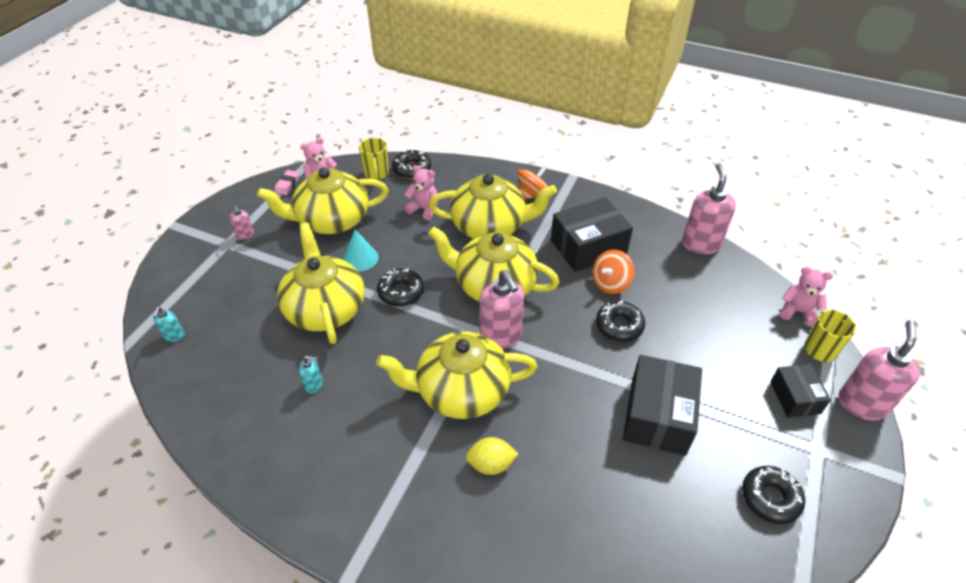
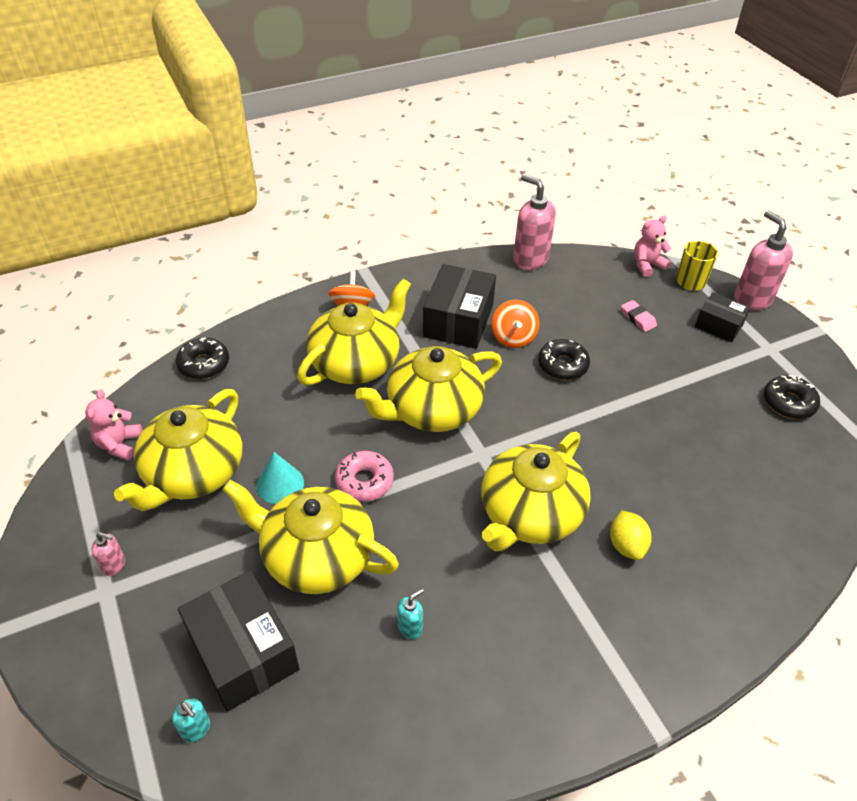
camera: 50 degrees left, 0 degrees up
pink eraser [274,170,299,195] -> pink eraser moved to [621,300,657,332]
yellow mug [359,138,389,180] -> none
black donut [377,269,424,307] -> pink donut [335,451,394,502]
pink teddy bear [404,165,438,220] -> none
yellow lemon [466,437,518,475] -> yellow lemon turned 45 degrees counterclockwise [610,511,652,560]
pink soap dispenser [479,270,525,349] -> none
black box [623,355,702,456] -> black box moved to [178,570,299,712]

